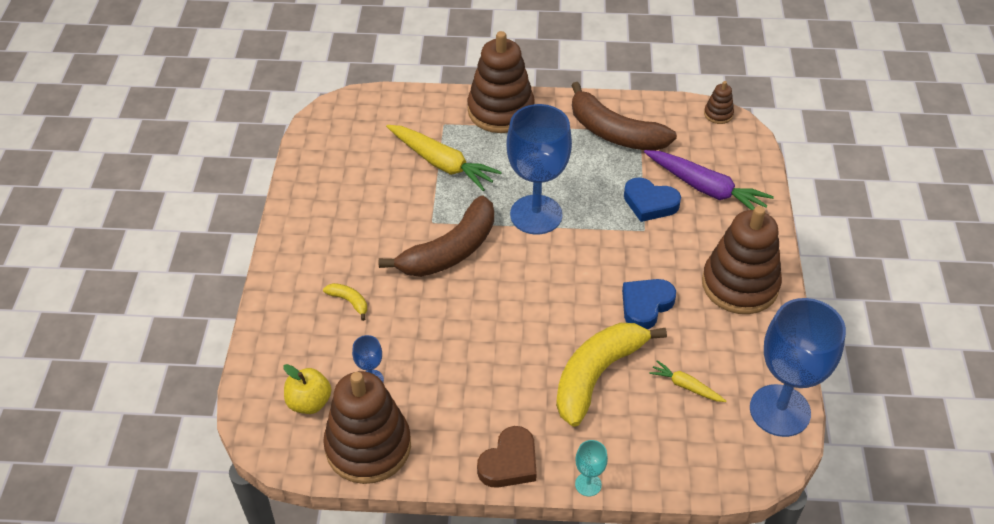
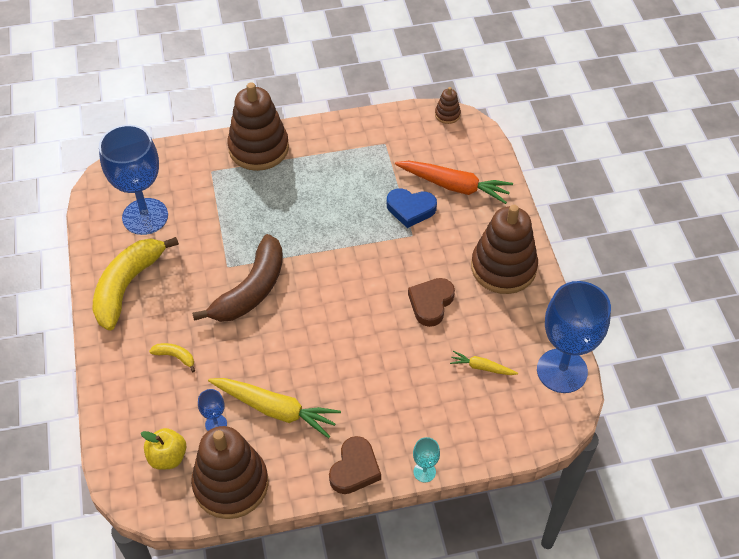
camera: 15 degrees left, 5 degrees up
yellow carrot [386,125,502,191] -> yellow carrot moved to [208,378,341,438]
blue goblet [507,104,572,235] -> blue goblet moved to [99,125,168,235]
yellow banana [556,323,667,427] -> yellow banana moved to [92,237,179,330]
brown banana [571,82,677,151] -> none
blue heart [622,279,676,329] -> brown heart [408,278,455,327]
purple carrot [644,150,774,210] -> orange carrot [395,161,513,204]

